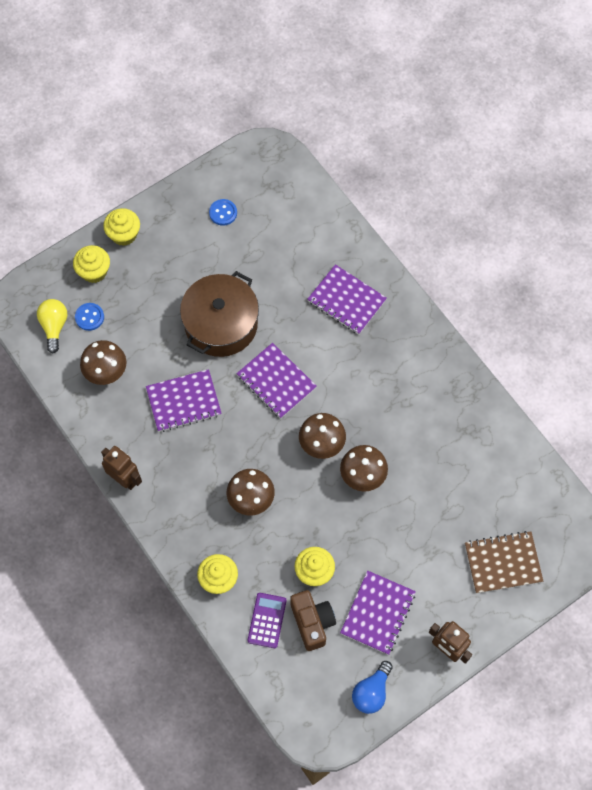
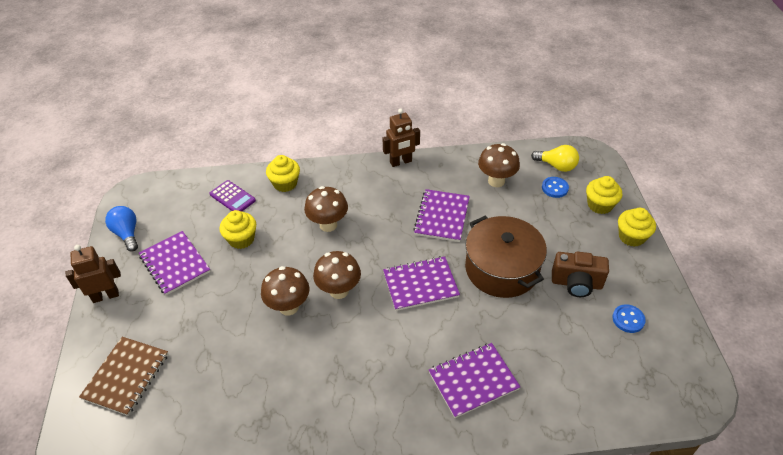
camera: 120 degrees right, 20 degrees down
brown camera [290,590,336,651] -> brown camera moved to [552,252,609,297]

